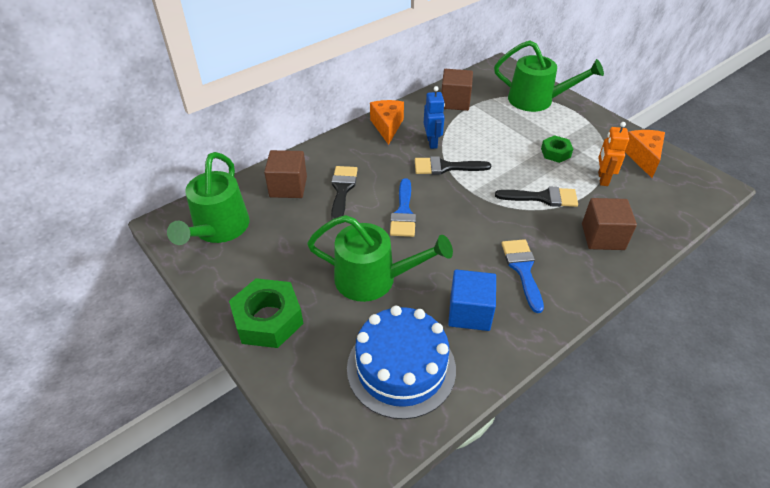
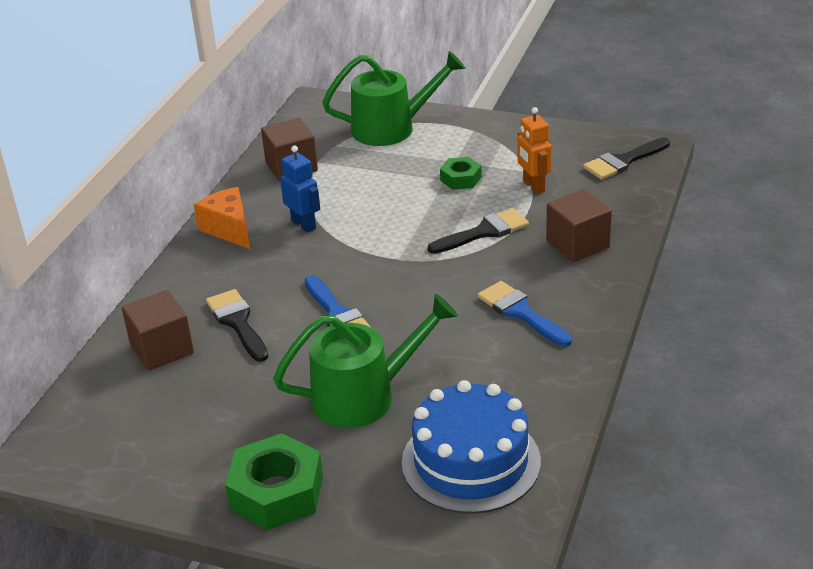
camera: 30 degrees left, 10 degrees down
green watering can [167,152,249,245] -> none
black brush [415,156,491,175] -> black brush moved to [583,138,670,180]
blue cube [448,269,496,331] -> none
orange cheese [625,130,665,178] -> none

